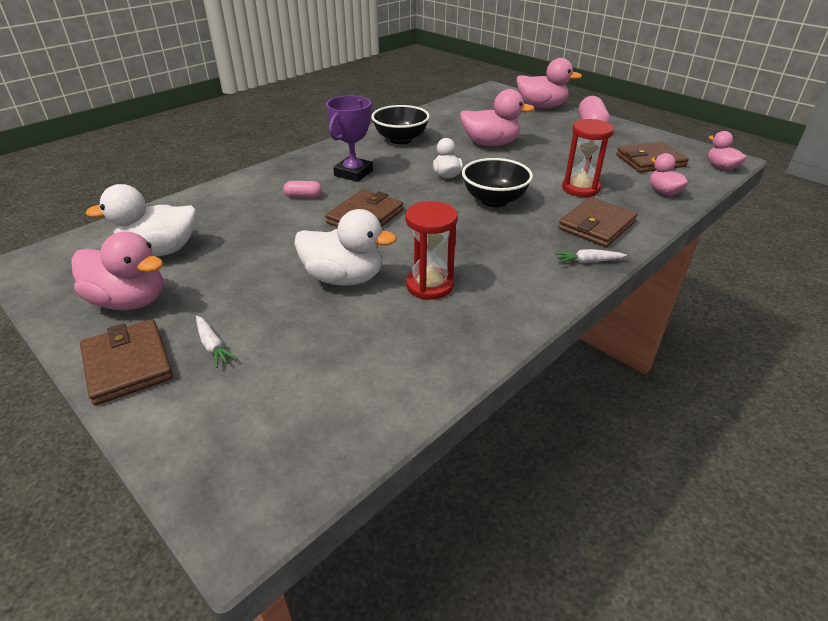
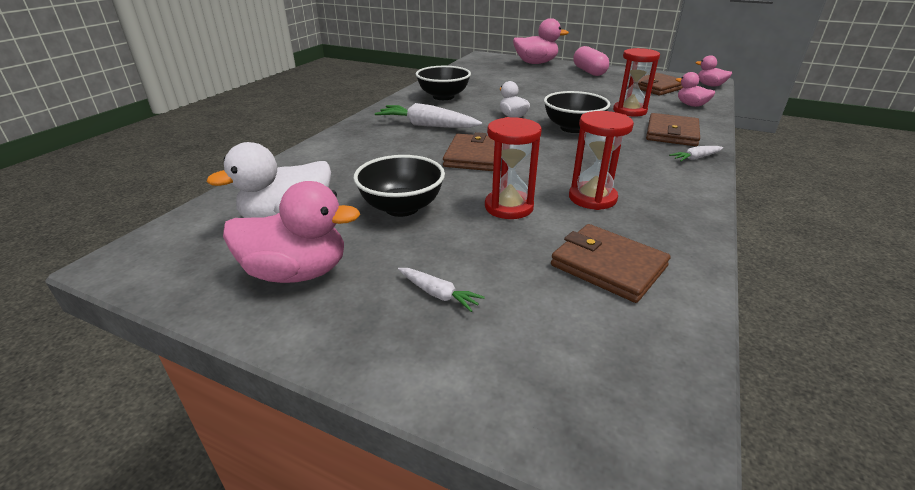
camera: 20 degrees left, 5 degrees down
brown wallet [80,319,173,405] -> brown wallet moved to [551,224,671,303]
pink capsule [283,181,322,198] -> none
white duck [294,209,397,286] -> red hourglass [485,117,542,219]
purple trophy [326,95,373,182] -> white carrot [375,103,482,128]
pink duck [460,89,535,146] -> none
none -> black bowl [353,155,445,217]

